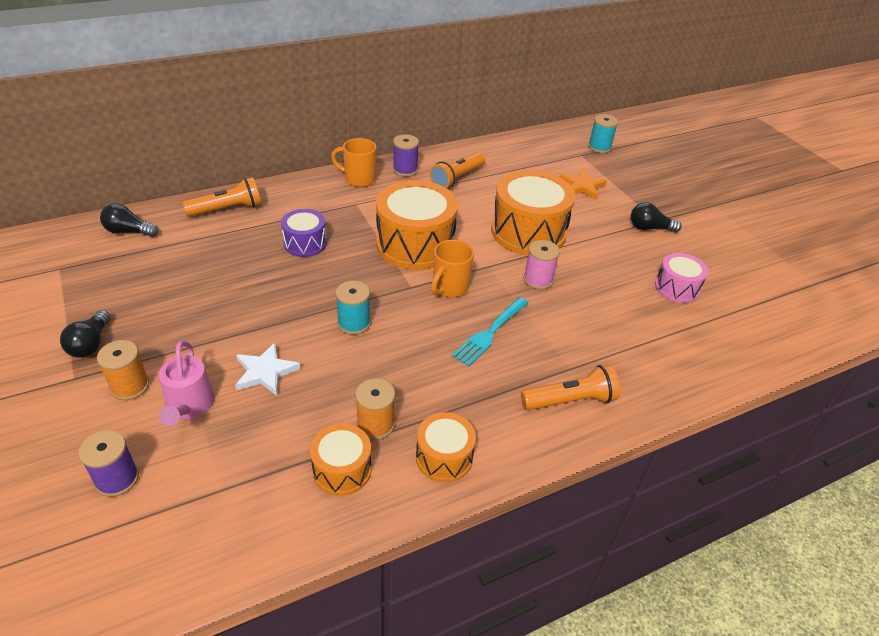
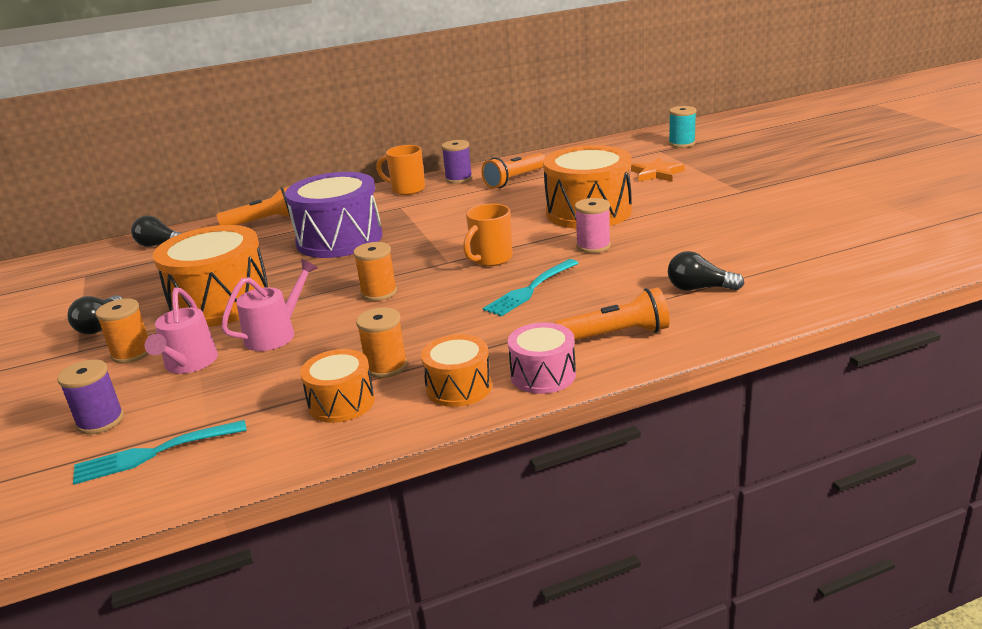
camera: 10 degrees right, 15 degrees down
white star [235,343,301,396] -> pink watering can [221,259,318,351]
purple drum [281,209,327,257] -> purple drum [285,172,383,258], size x1.87
turquoise spool [336,281,371,335] -> orange spool [353,242,397,301]
orange drum [376,180,458,270] -> orange drum moved to [153,225,269,327]
black light bulb [631,202,682,233] -> black light bulb moved to [668,251,745,291]
pink drum [655,253,708,303] -> pink drum moved to [508,322,576,394]
none -> turquoise fork [73,420,247,485]

